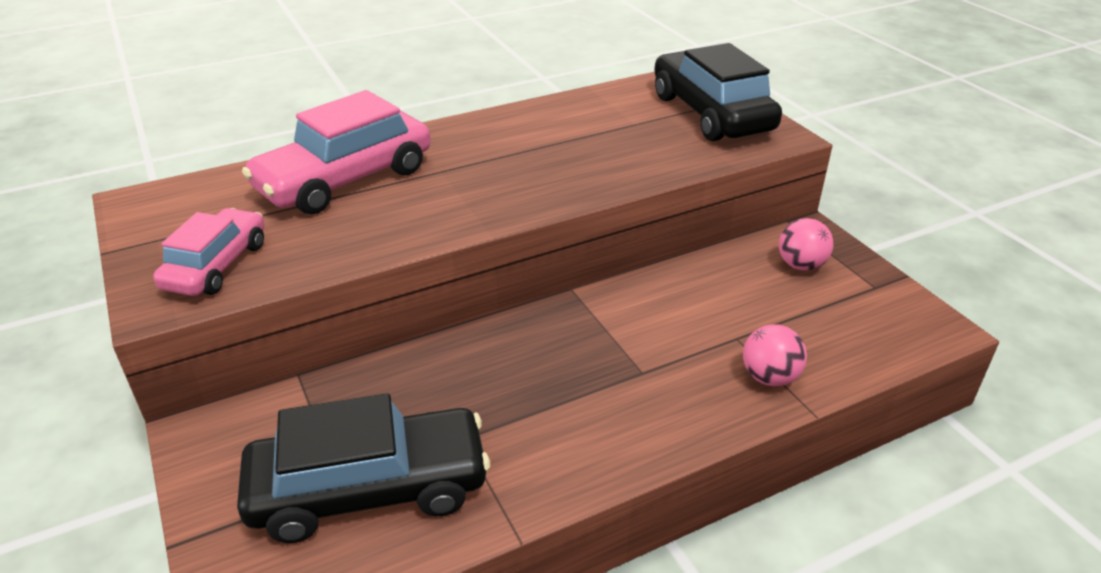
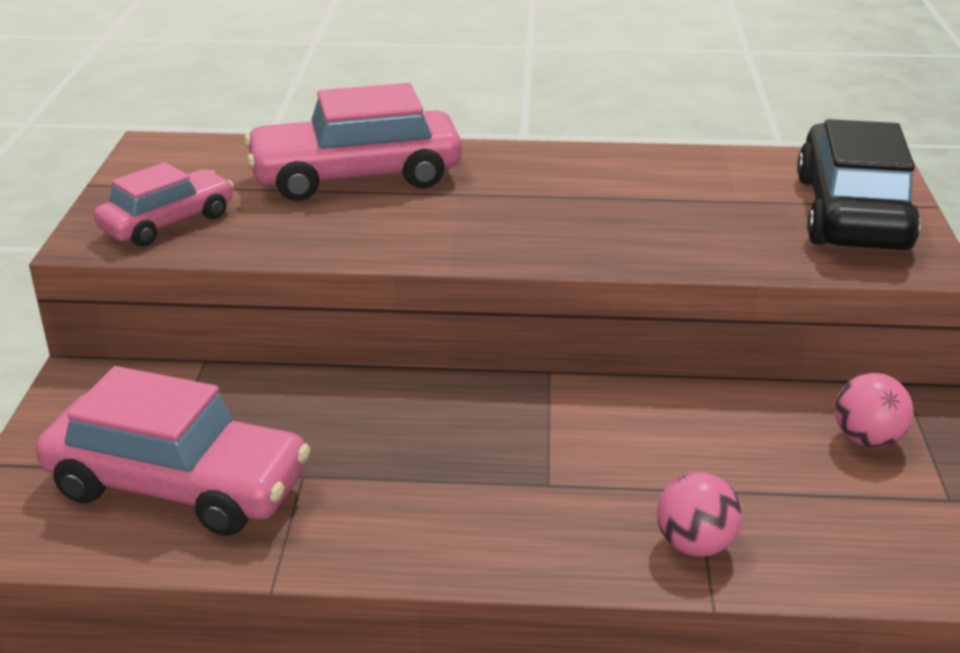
camera: 30 degrees right, 5 degrees down
black car [237,393,490,543] -> pink car [36,366,310,536]

